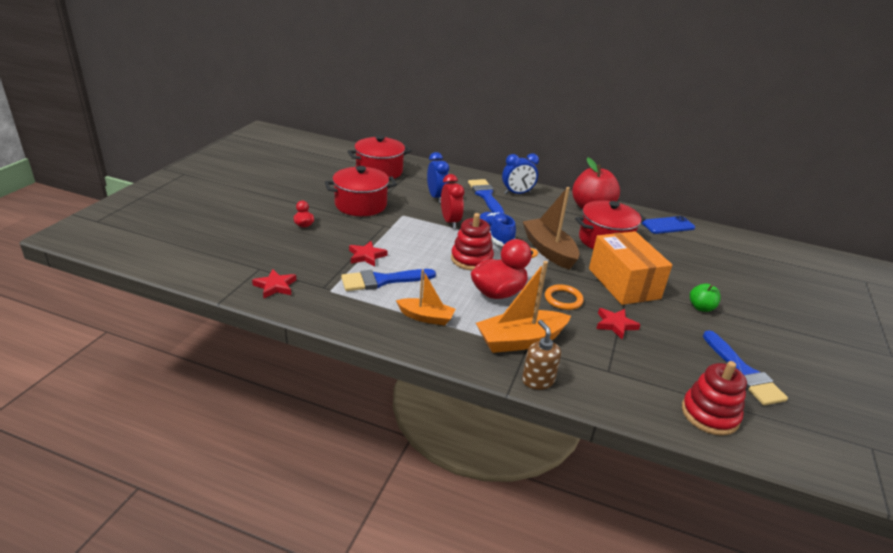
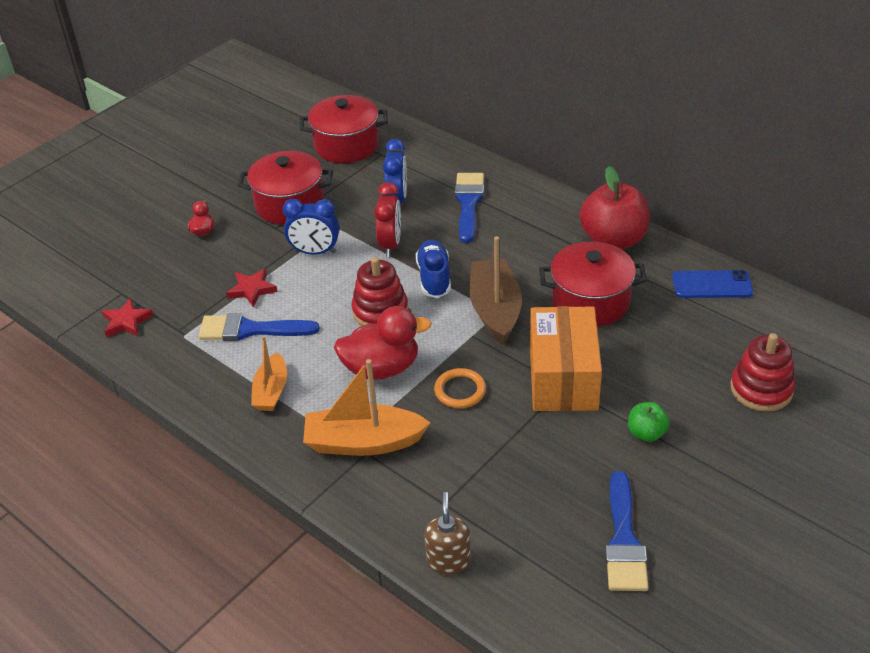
camera: 25 degrees right, 10 degrees up
orange boat [396,269,455,326] -> orange boat turned 60 degrees clockwise [251,336,287,411]
blue clock [502,153,539,194] -> blue clock moved to [283,199,339,255]
brown soap dispenser [522,320,561,390] -> brown soap dispenser moved to [424,492,471,575]
red star [596,308,641,339] -> none
red stacking toy [682,361,747,436] -> red stacking toy moved to [730,333,795,412]

